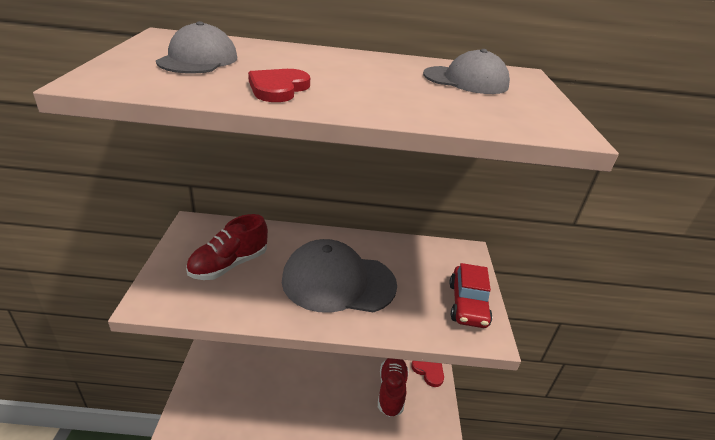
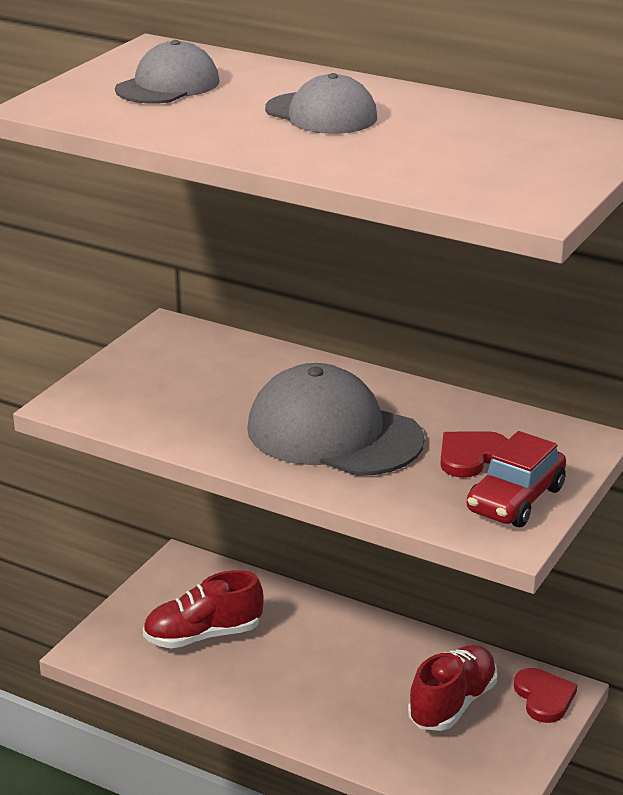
camera: 30 degrees right, 5 degrees down
red shoe [186,214,268,280] -> red shoe moved to [143,570,264,648]
red heart [248,69,310,102] -> red heart moved to [440,431,508,478]
grey cap [423,49,510,94] -> grey cap moved to [265,73,377,134]

